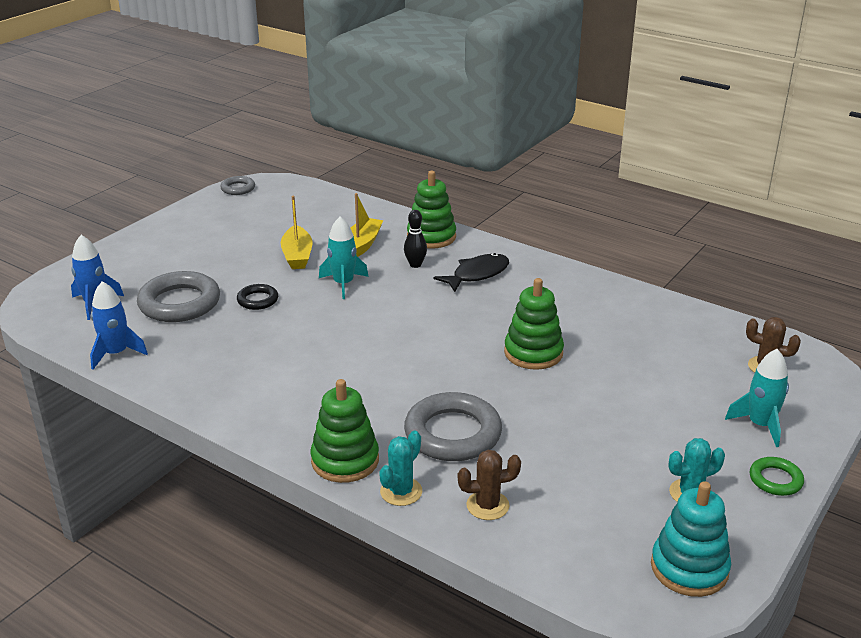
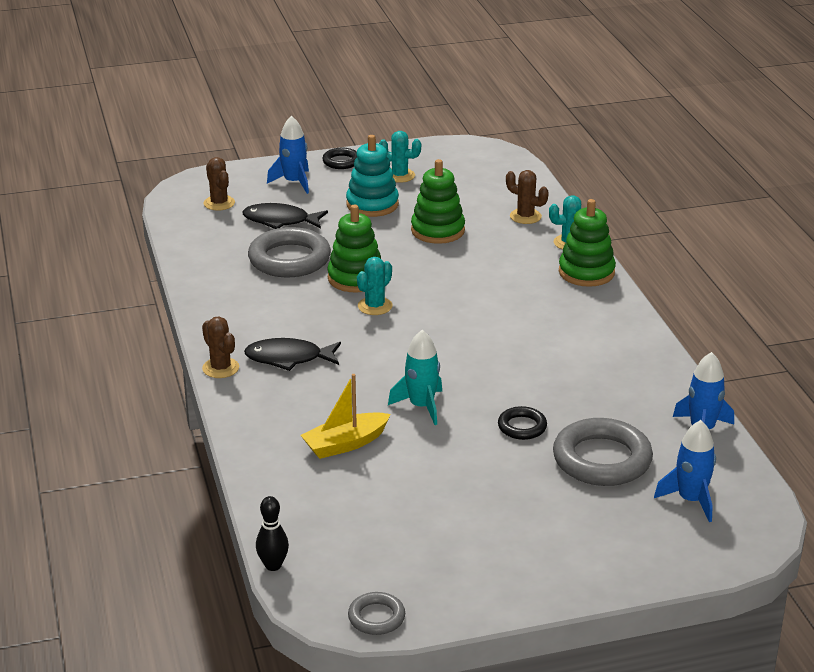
camera: 140 degrees left, 0 degrees up
yellow boat [281,196,312,269] -> none
black bowling pin [404,210,427,268] -> black bowling pin moved to [256,496,289,571]
grey ring [404,392,502,461] -> grey ring moved to [248,227,331,278]
green stacking toy [407,171,456,249] -> green stacking toy moved to [411,159,465,244]
turquoise stacking toy [651,481,731,597] -> turquoise stacking toy moved to [346,135,399,217]
turquoise rocket [725,349,789,447] -> blue rocket [267,116,309,194]
green ring [750,457,804,496] -> black ring [322,148,357,169]
none -> brown cactus [202,317,239,378]
none -> black fish [243,203,328,229]
none -> turquoise cactus [357,257,392,315]

